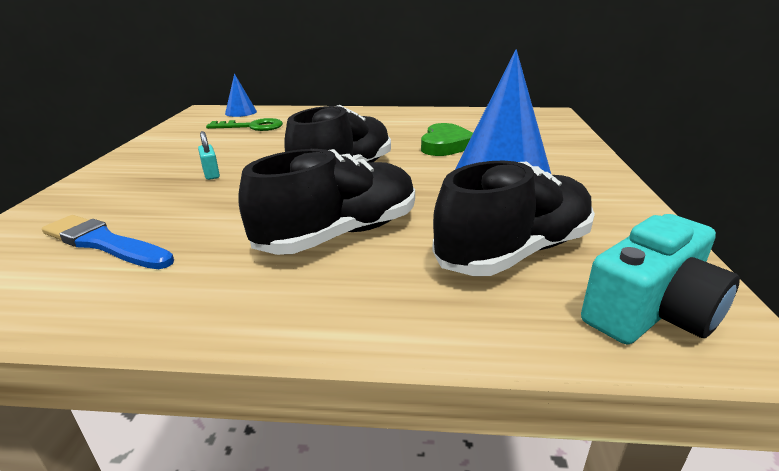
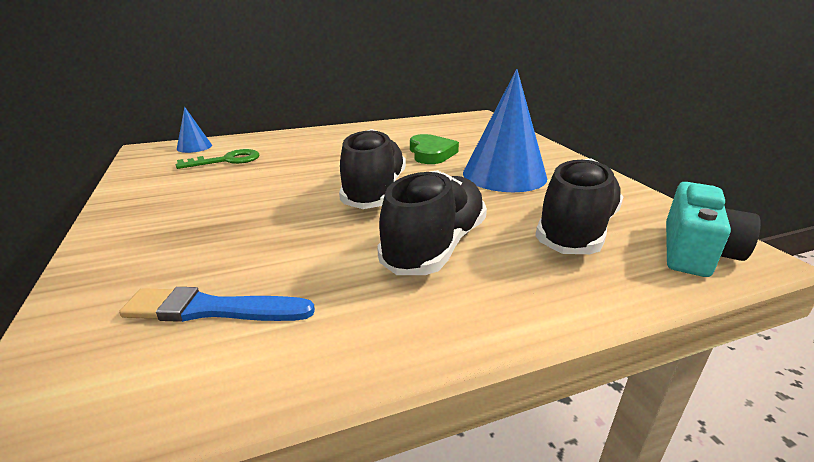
camera: 25 degrees left, 0 degrees up
turquoise padlock [198,131,220,180] -> none

